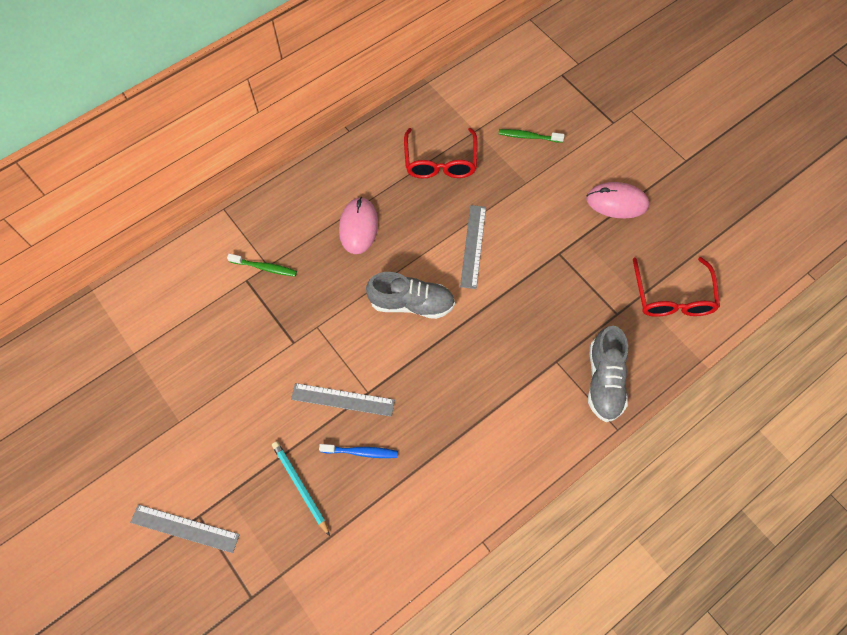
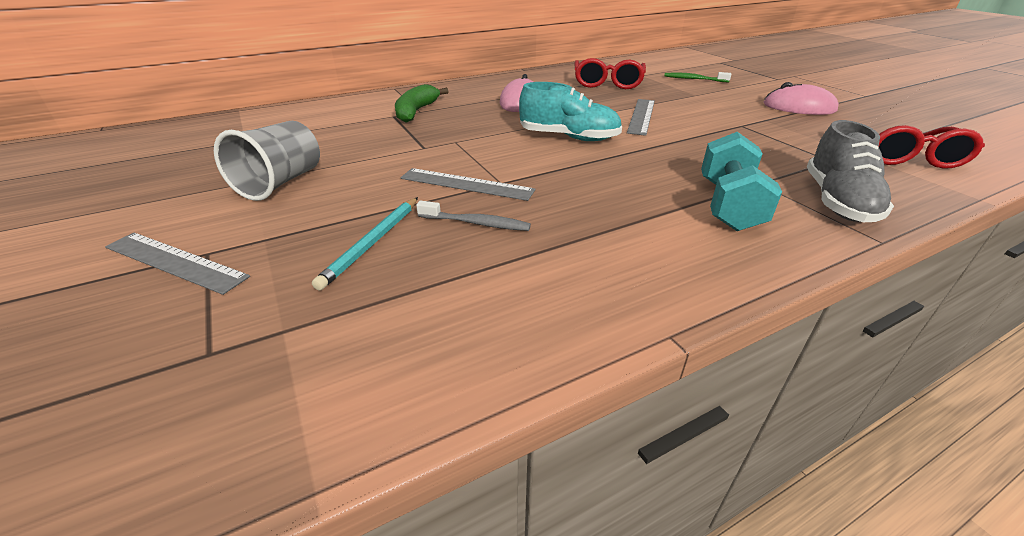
camera: 10 degrees right, 30 degrees down
green toothbrush [227,254,297,277] -> green banana [395,84,449,122]
turquoise pencil [272,441,330,536] -> turquoise pencil turned 135 degrees counterclockwise [312,197,418,290]
blue toothbrush [319,444,398,458] -> grey toothbrush [416,201,531,231]
grey shoe [366,272,455,319] -> turquoise shoe [519,82,622,141]
none -> grey cup [214,121,320,201]
none -> turquoise dumbbell [701,132,782,231]

